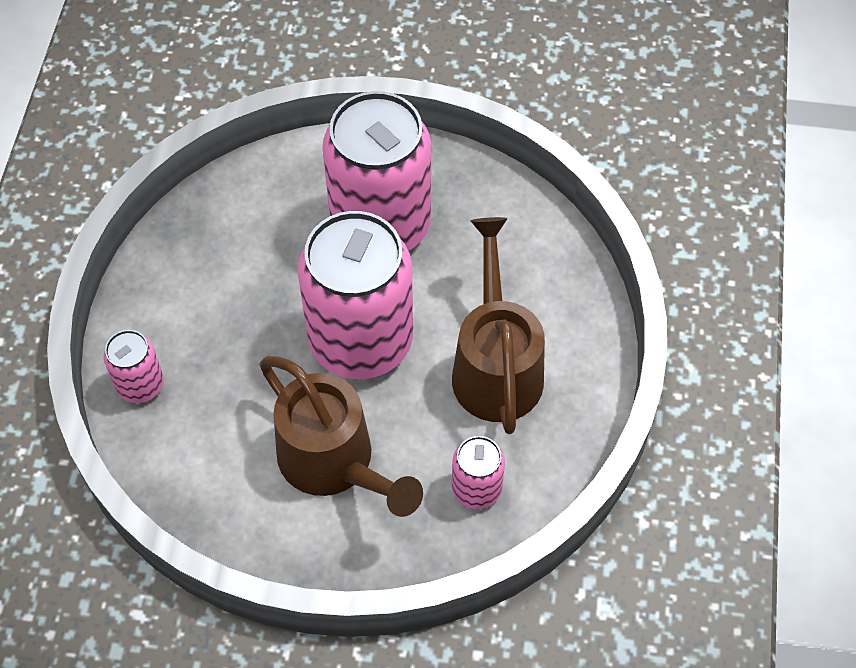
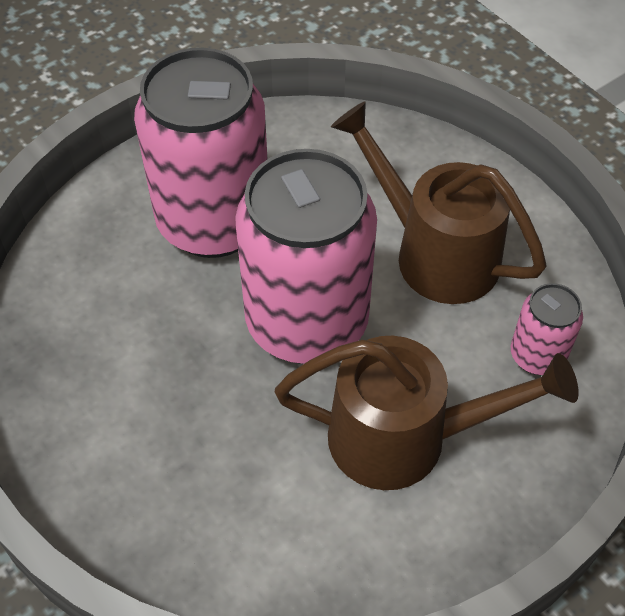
camera: 45 degrees left, 5 degrees down
pink can [104,330,164,403] -> none

